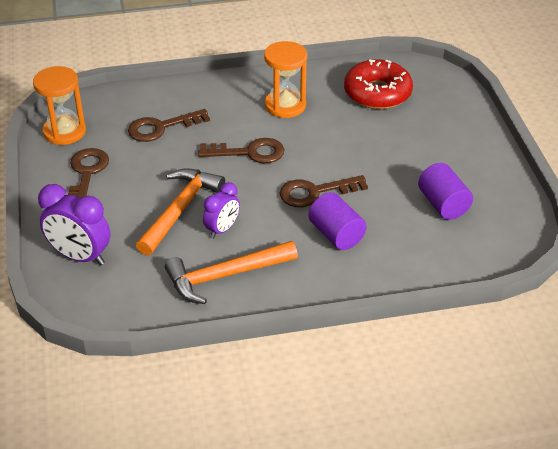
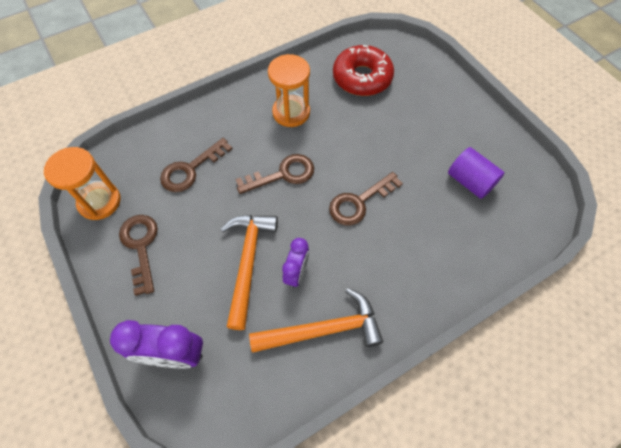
camera: 20 degrees left, 20 degrees up
orange hammer [165,241,298,304] -> orange hammer turned 150 degrees counterclockwise [249,288,383,353]
purple cylinder [308,192,367,250] -> none

